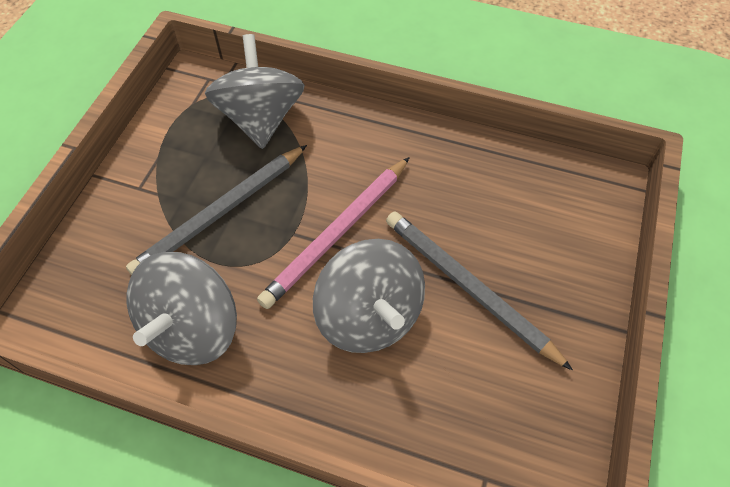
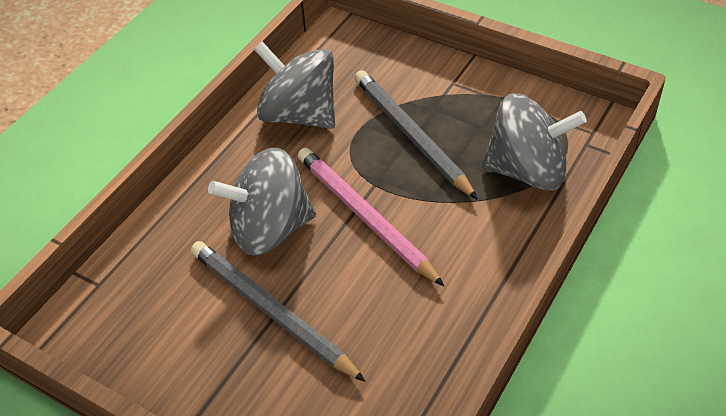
camera: 105 degrees right, 10 degrees down
grey pencil [386,212,573,371] -> grey pencil turned 105 degrees counterclockwise [191,241,366,382]

